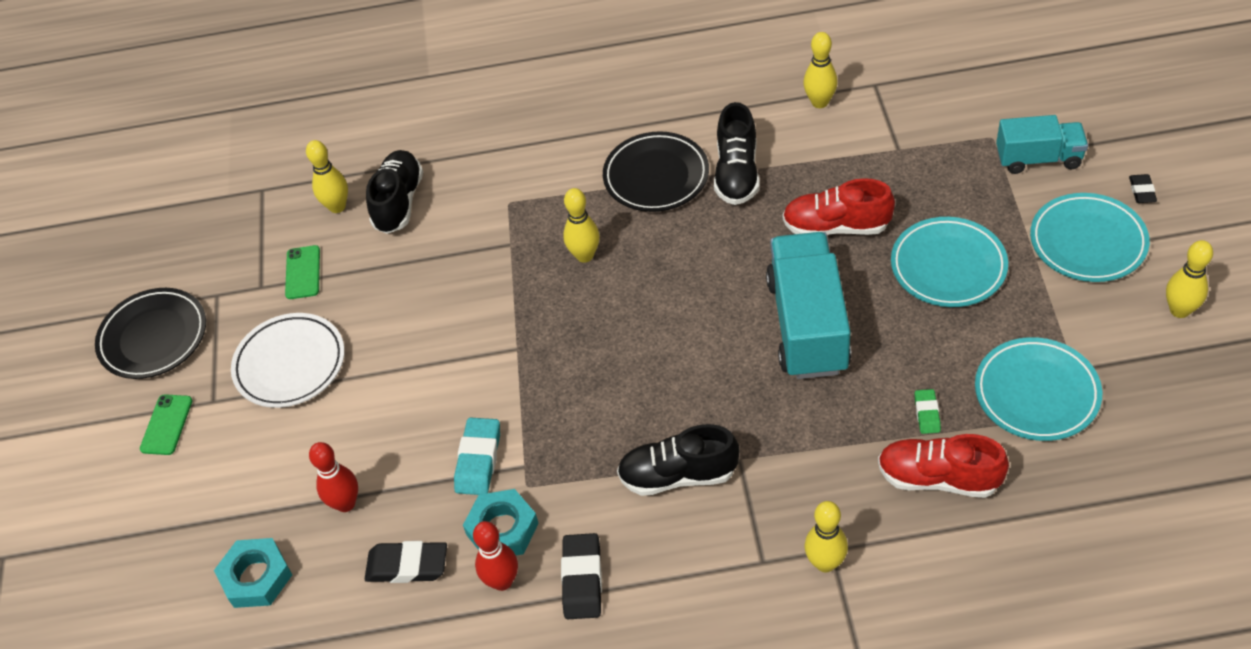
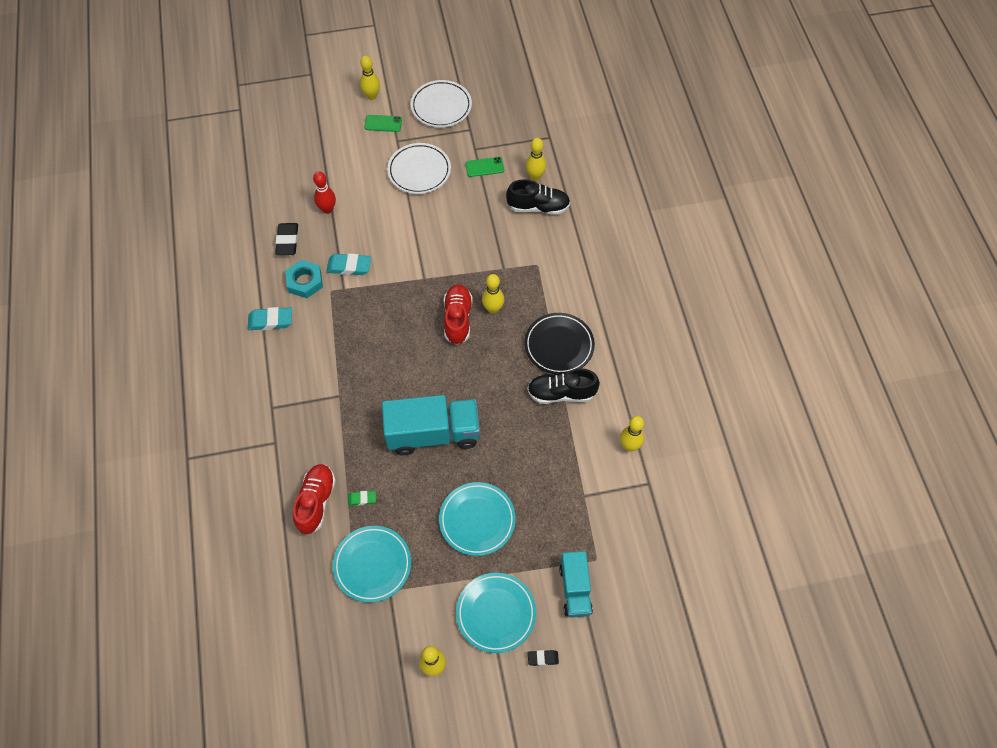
camera: 80 degrees right, 10 degrees up
black plate [95,288,206,379] -> white plate [411,80,472,128]
turquoise nut [214,538,292,608] -> none
red bowling pin [473,521,518,591] -> none
black eraser [561,533,602,619] -> turquoise eraser [248,307,292,330]
black shoe [617,424,740,496] -> none
red shoe [783,178,895,235] -> red shoe moved to [444,284,473,345]
yellow bowling pin [804,501,848,572] -> yellow bowling pin moved to [360,55,380,100]

